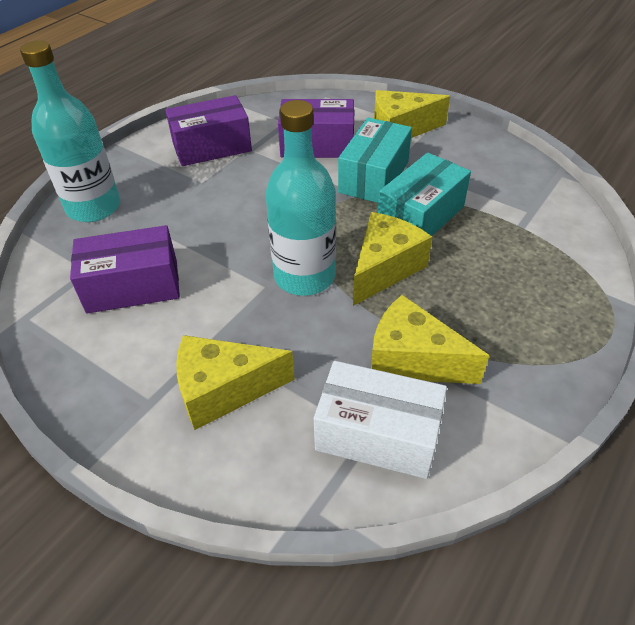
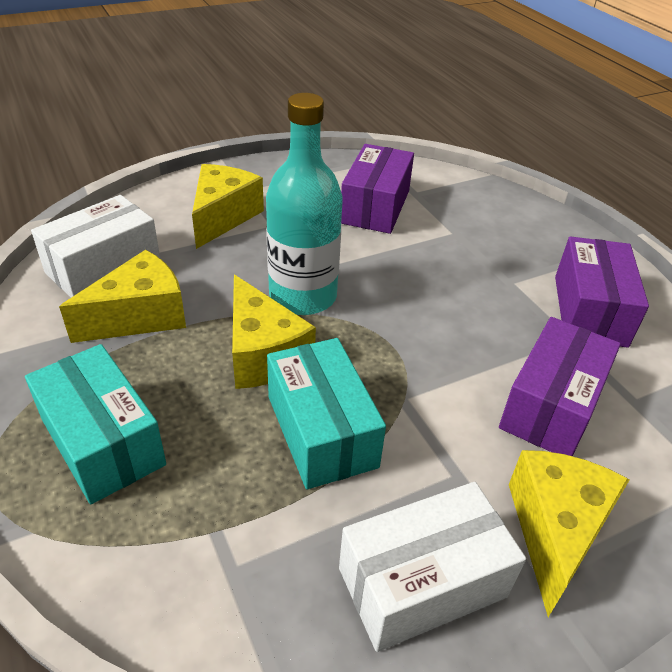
camera: 115 degrees right, 5 degrees down
turquoise bottle [20,40,120,222] -> none
turquoise box [338,118,412,203] -> turquoise box moved to [25,344,166,504]
none -> white box [339,482,526,652]

